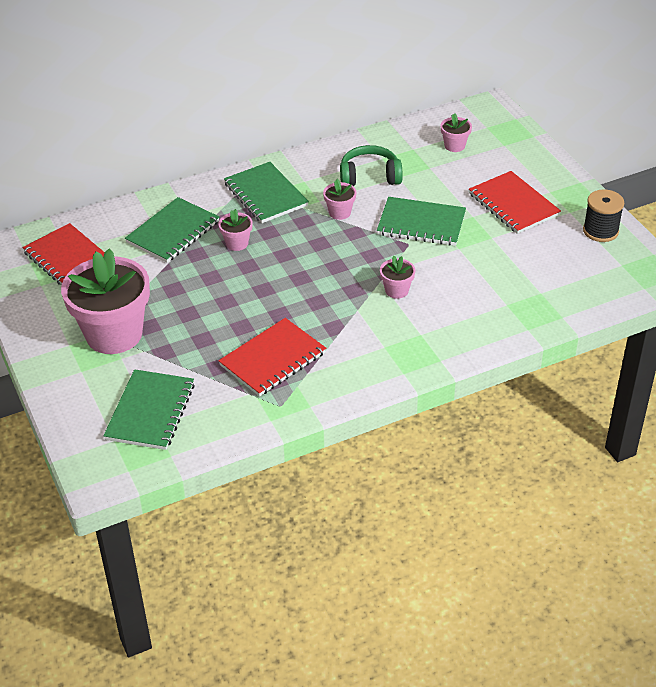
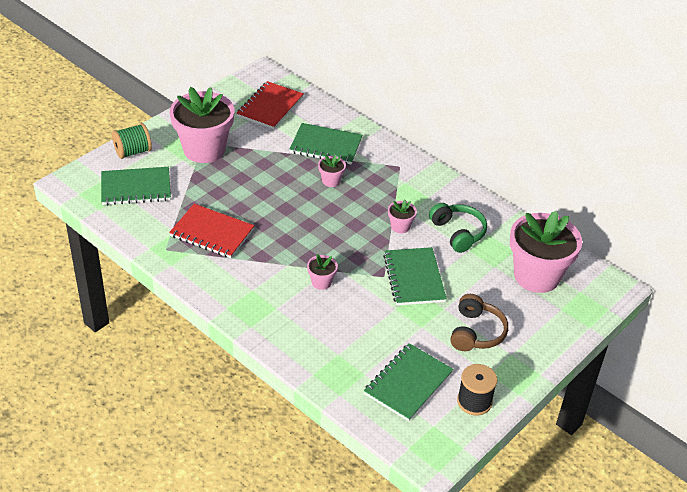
camera: 65 degrees right, 0 degrees up
green notebook [224,162,309,223] -> green notebook moved to [364,343,454,421]
pink flower pot [441,113,472,152] -> pink flower pot [510,211,582,293], size x2.34
red notebook [469,171,561,234] -> brown headphones [450,294,508,351]
none -> green spool [112,123,152,159]

